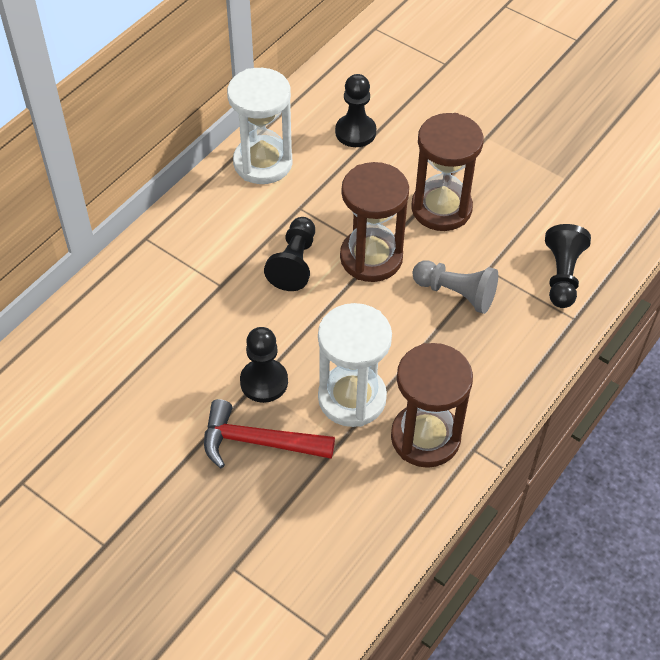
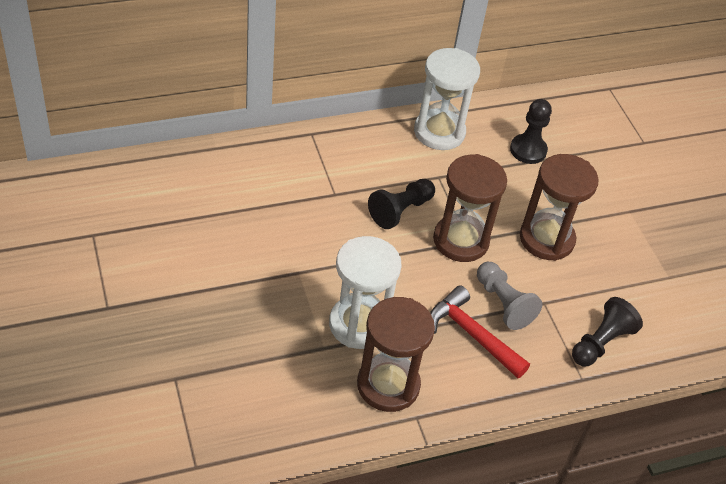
camera: 30 degrees right, 5 degrees down
red hammer [204,399,335,468] -> red hammer moved to [430,285,530,378]
black pawn [240,327,288,403] -> none

